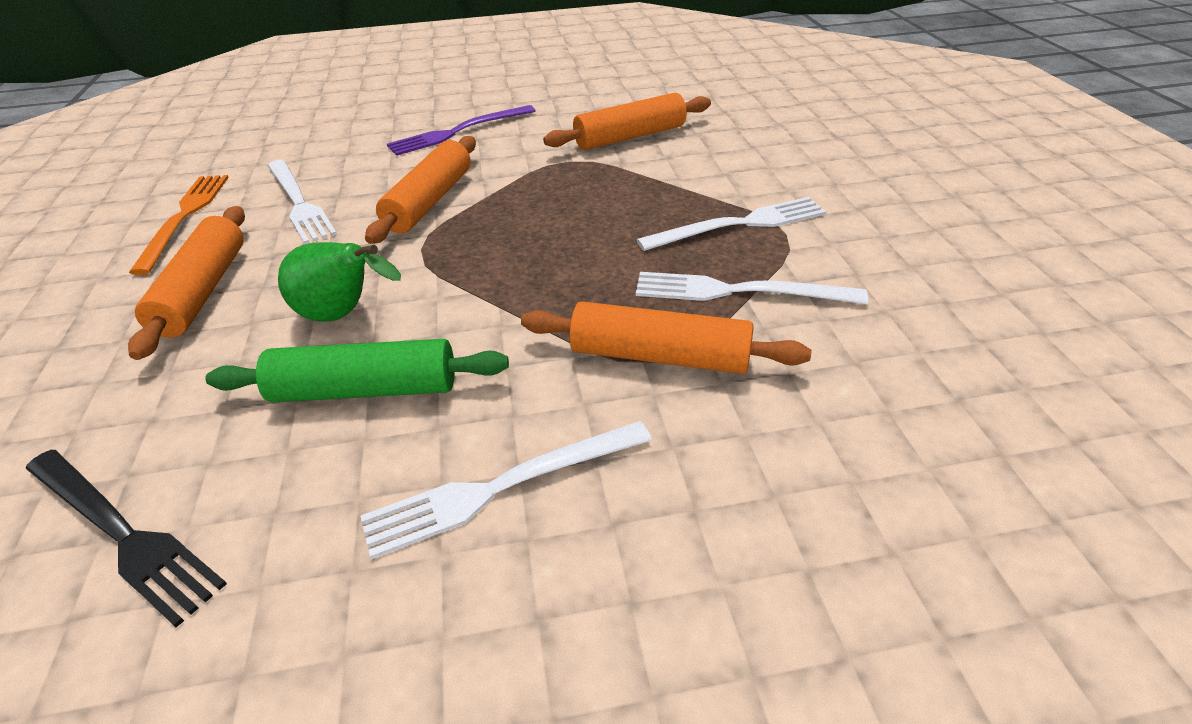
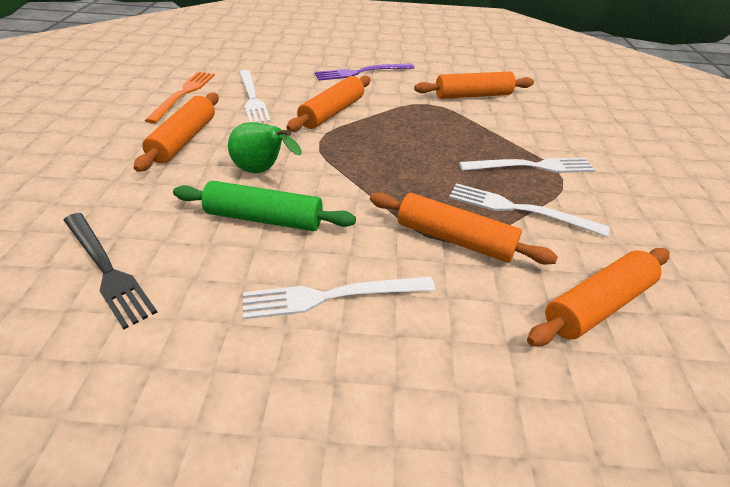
camera: 10 degrees right, 0 degrees up
none -> orange rolling pin [527,248,669,346]

